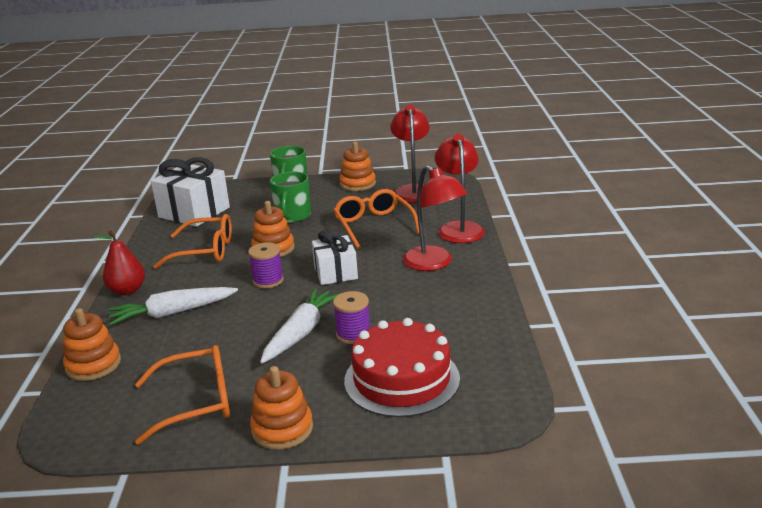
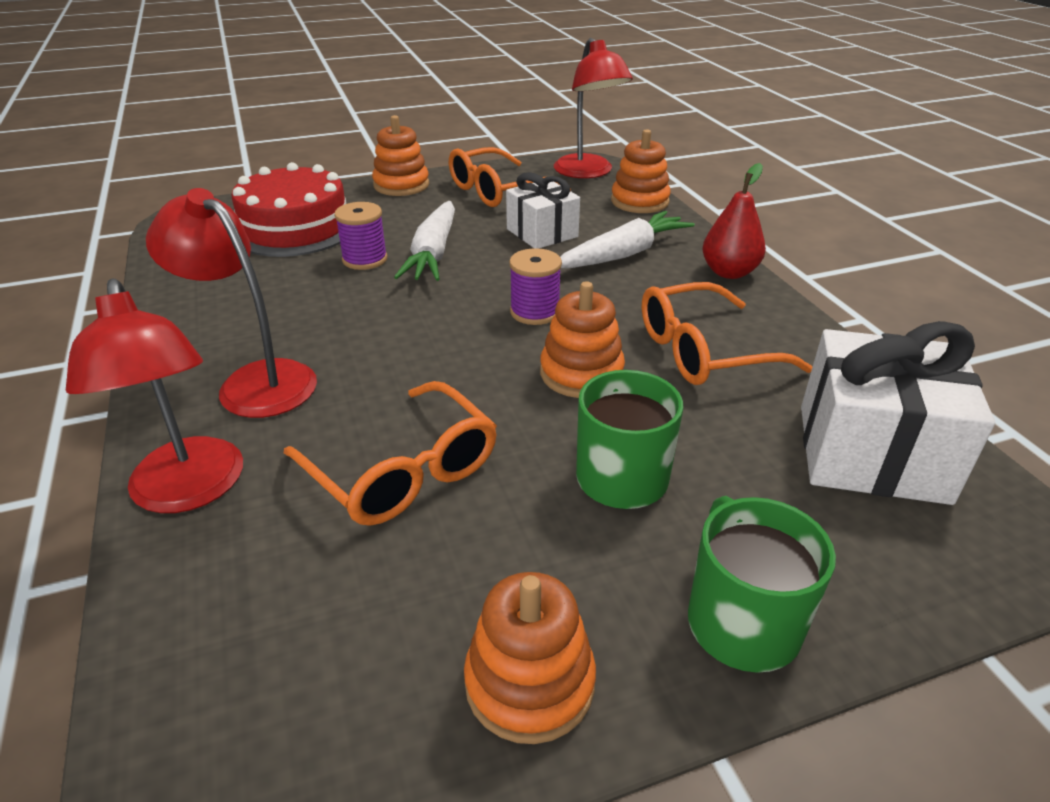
camera: 160 degrees right, 10 degrees up
white gift [312,231,358,285] -> white gift moved to [506,172,580,249]
red lamp [390,105,430,203] -> red lamp moved to [554,38,633,178]

